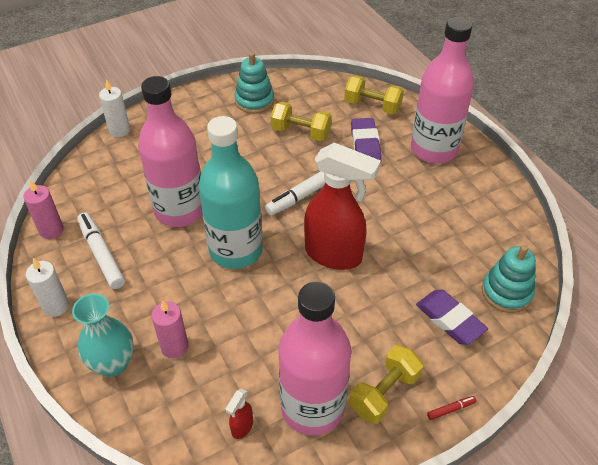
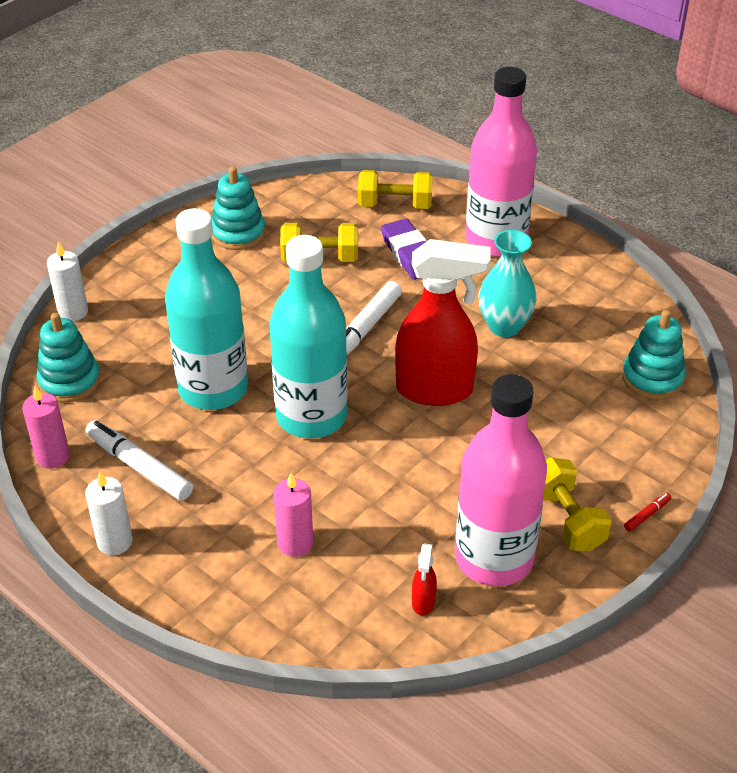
camera: 20 degrees left, 5 degrees down
turquoise vase [72,294,134,377] -> turquoise vase moved to [479,230,537,337]
pink bottle [138,76,202,227] -> turquoise bottle [165,208,248,410]
yellow dumbbell [350,345,423,424] -> yellow dumbbell turned 45 degrees counterclockwise [543,457,612,552]
purple eraser [416,290,488,345] -> none
none -> turquoise stacking toy [36,313,101,403]

